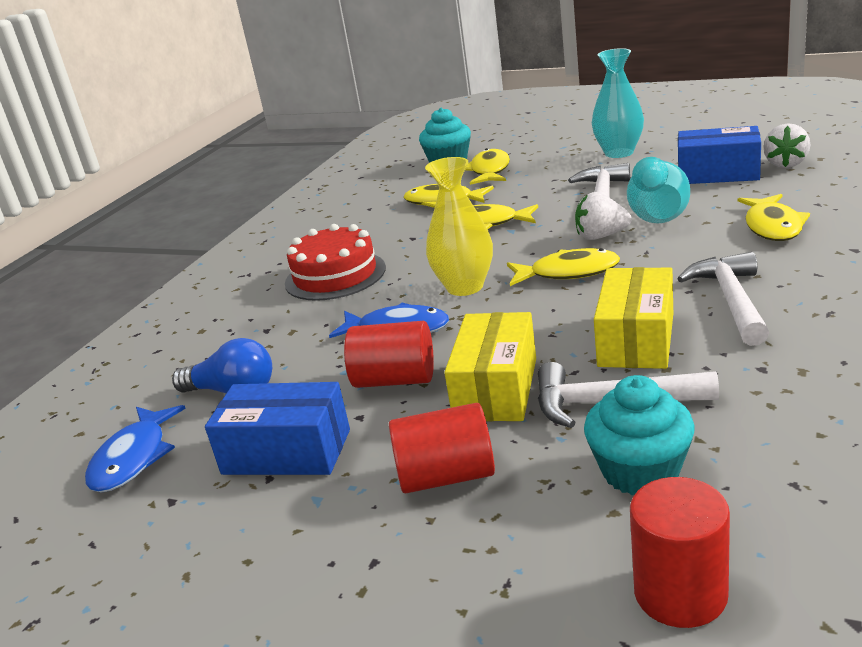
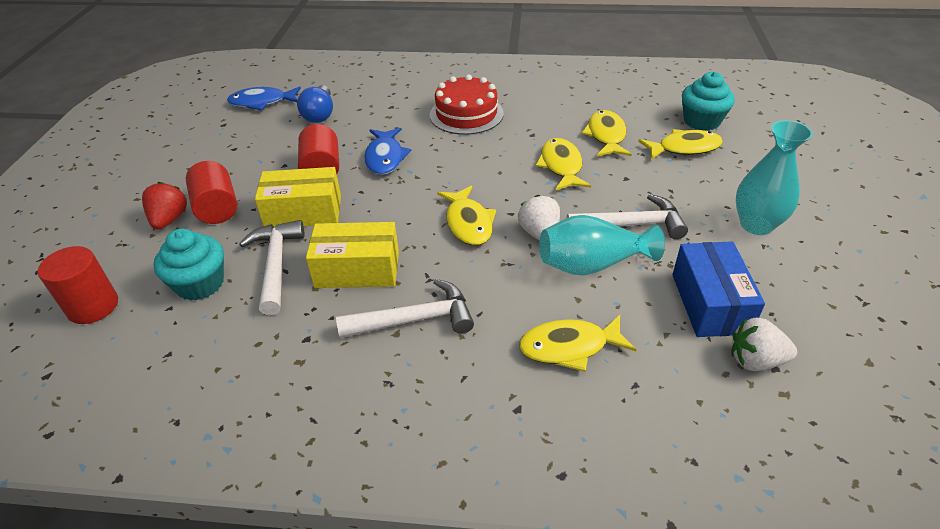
camera: 70 degrees right, 15 degrees up
blue box [205,382,350,475] -> none
yellow vase [425,157,493,296] -> none
none -> red strawberry [142,182,187,230]

